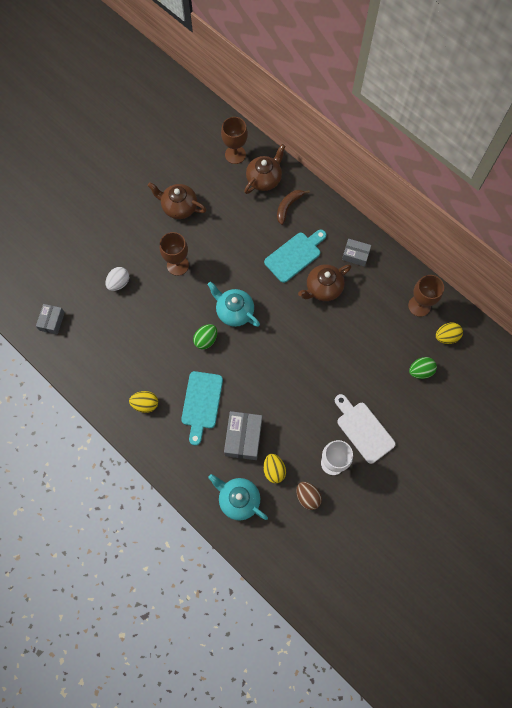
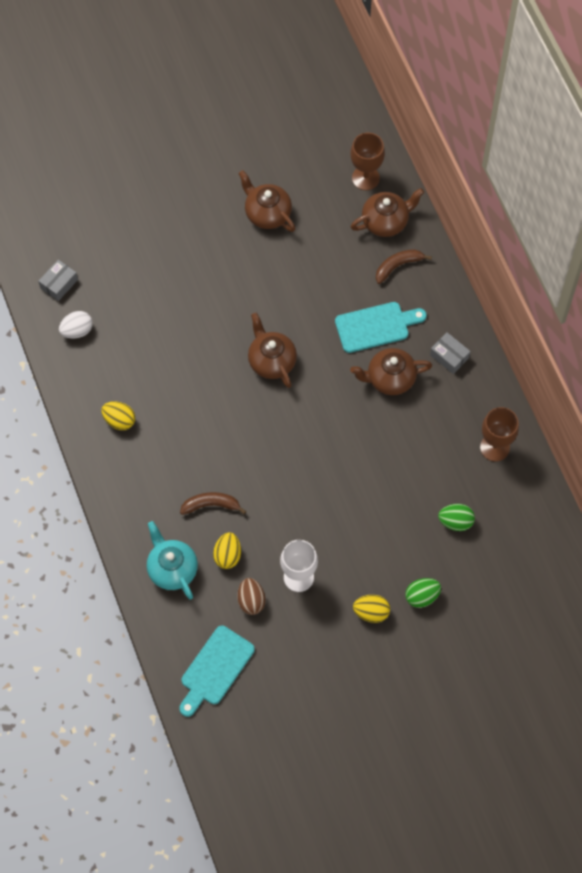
camera: 25 degrees right, 5 degrees down
white egg [105,267,129,291] -> white egg moved to [59,311,93,338]
brown goblet [160,232,189,276] -> none
turquoise cutting board [181,371,223,445] -> turquoise cutting board moved to [179,626,255,717]
green egg [193,324,217,349] -> green egg moved to [405,578,441,608]
turquoise teapot [207,282,260,327] -> brown teapot [248,313,297,388]
grey box [224,411,262,460] -> brown banana [180,492,246,515]
white cutting board [335,394,396,464] -> none
yellow egg [436,322,463,344] -> yellow egg moved to [353,595,390,623]

